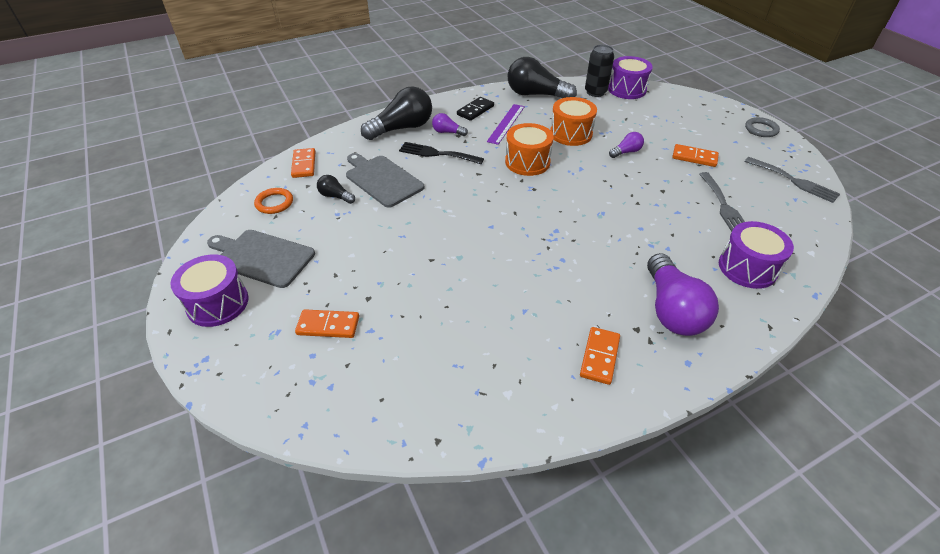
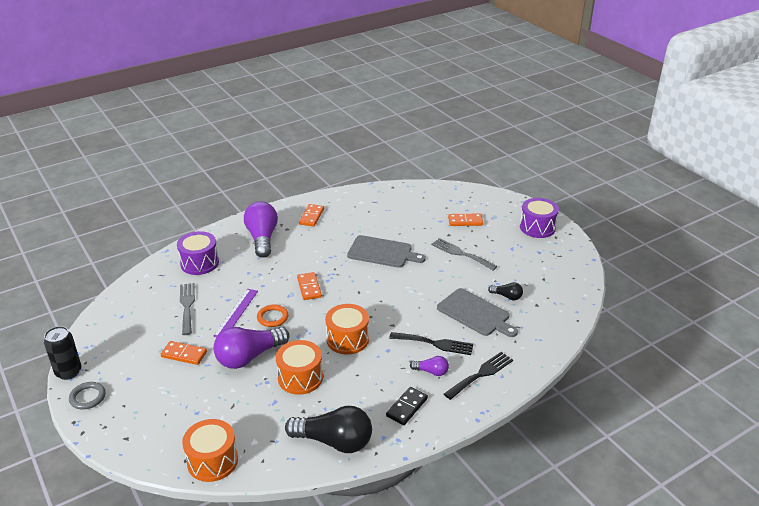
camera: 175 degrees right, 10 degrees down
grey cutting board [207,230,315,288] -> grey cutting board moved to [347,235,426,268]
orange ring [254,188,293,214] -> orange ring moved to [257,304,289,327]
orange domino [291,148,315,178] -> orange domino moved to [297,272,322,300]
black light bulb [361,86,432,140] -> black fork [444,352,513,400]
purple ruler [487,104,525,145] -> purple ruler moved to [213,289,258,337]
black can [585,45,614,97] -> black can moved to [44,326,81,380]
purple drum [608,56,653,99] -> orange drum [182,419,238,482]
purple light bulb [609,132,644,158] -> purple light bulb [214,327,290,369], size x2.08
grey fork [744,157,840,203] -> grey fork moved to [431,238,497,270]

